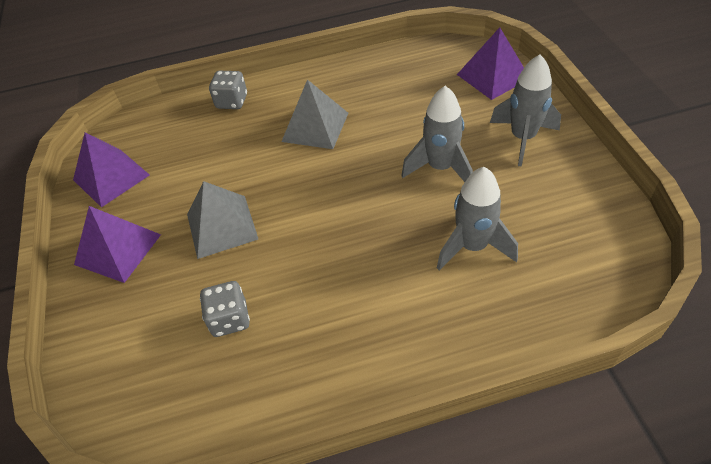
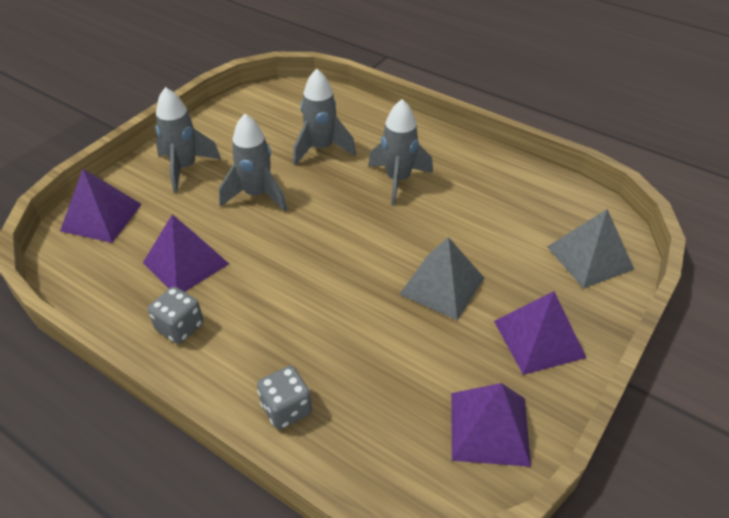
camera: 135 degrees left, 5 degrees down
grey dice [200,281,250,337] -> grey dice moved to [148,287,203,344]
grey pyramid [281,79,348,149] -> grey pyramid moved to [547,209,635,289]
none -> purple pyramid [143,214,229,292]
none -> grey rocket [368,99,433,206]

